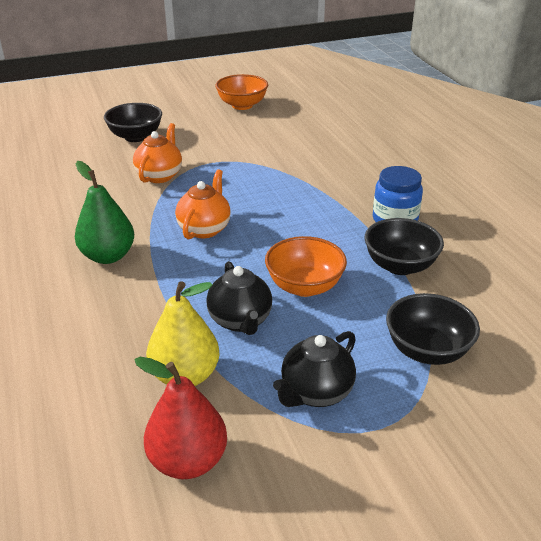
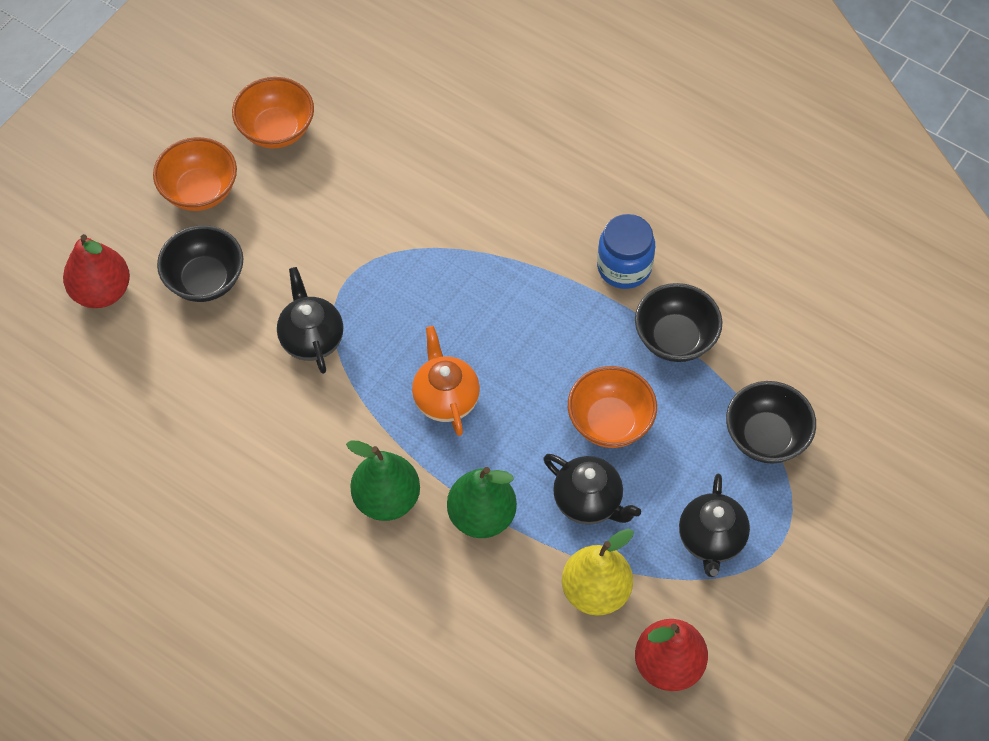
camera: 35 degrees left, 25 degrees up
orange teapot [133,123,182,183] -> black teapot [277,267,343,374]
none -> red pear [63,234,130,308]
none -> orange bowl [153,137,237,211]
none -> green pear [447,467,517,538]

